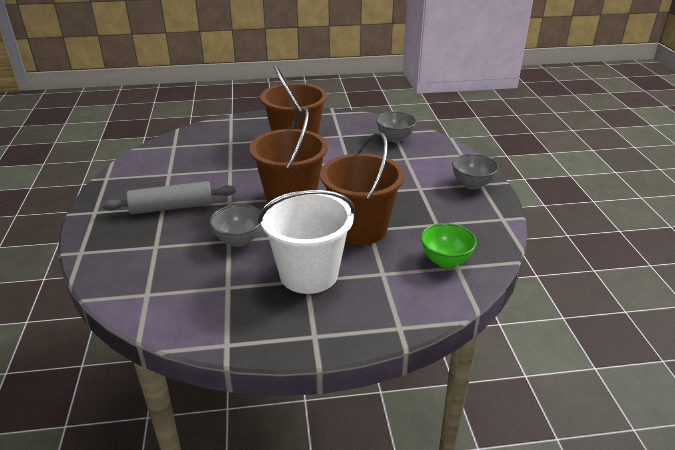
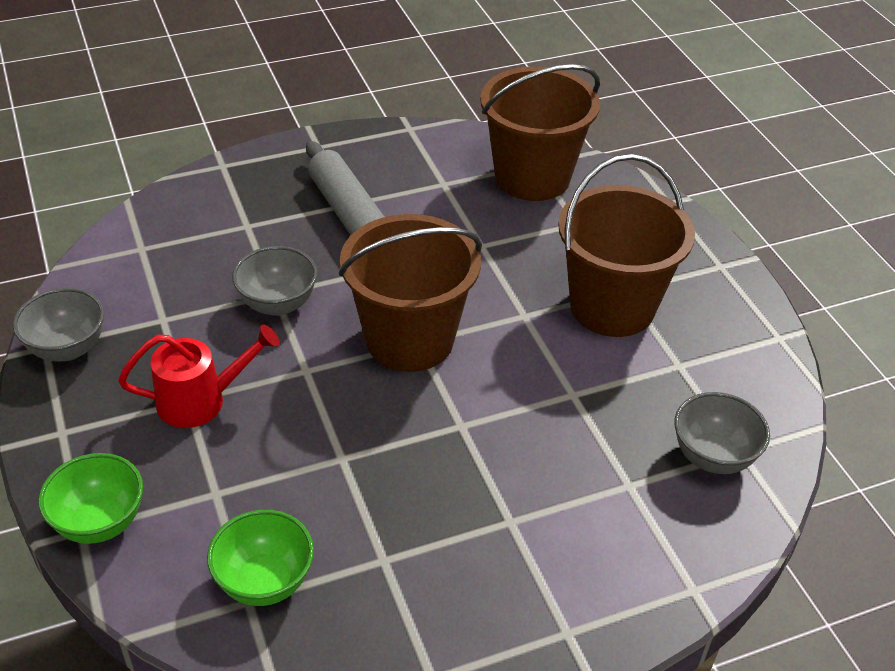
camera: 75 degrees right, 10 degrees up
white bucket [258,190,355,294] -> red watering can [118,324,280,428]
brown bucket [320,132,405,245] -> brown bucket moved to [480,64,600,201]
grey bowl [452,154,499,189] -> grey bowl moved to [13,288,104,362]
none -> green bowl [38,453,143,544]

